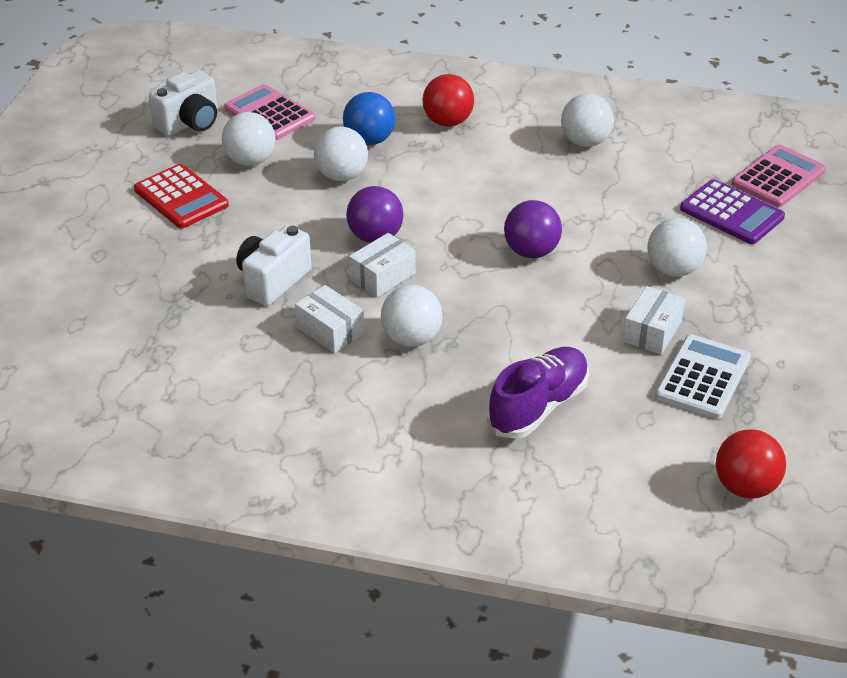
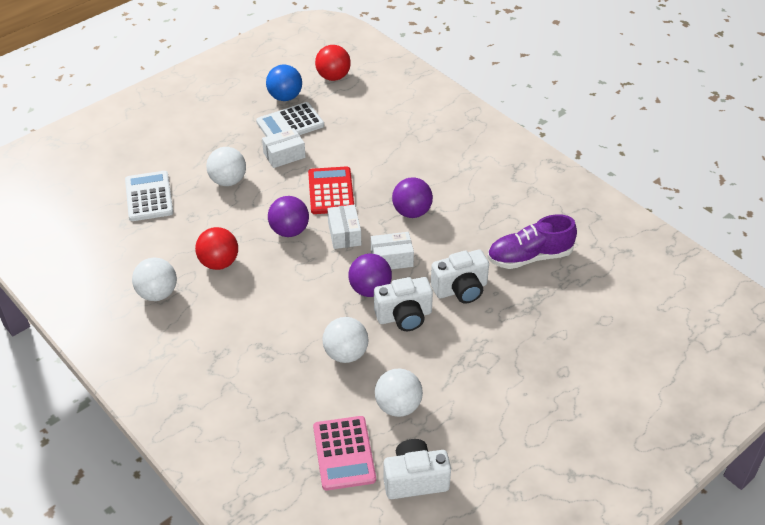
camera: 145 degrees left, 5 degrees up
red calculator [134,164,229,228] -> red calculator moved to [308,166,354,214]
white box [295,285,364,353] -> white box moved to [327,205,361,249]
blue ball [343,92,395,145] -> blue ball moved to [266,64,302,101]
white ball [381,285,443,347] -> purple ball [392,177,433,218]
red ball [423,74,474,127] -> red ball moved to [195,227,238,270]
purple shoe [487,347,589,439] -> purple shoe moved to [487,214,577,269]
purple calculator [680,179,785,244] -> white calculator [125,171,173,221]
pink calculator [732,145,826,207] -> none
none -> white camera [374,277,433,331]

